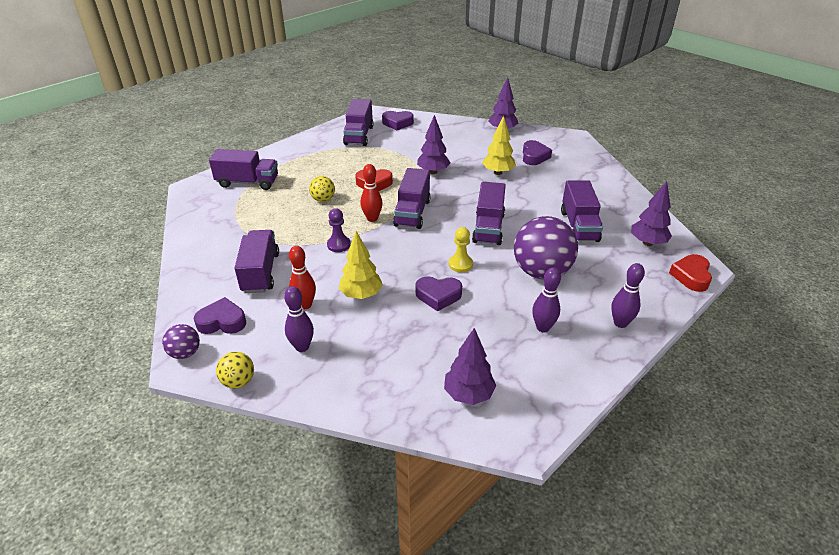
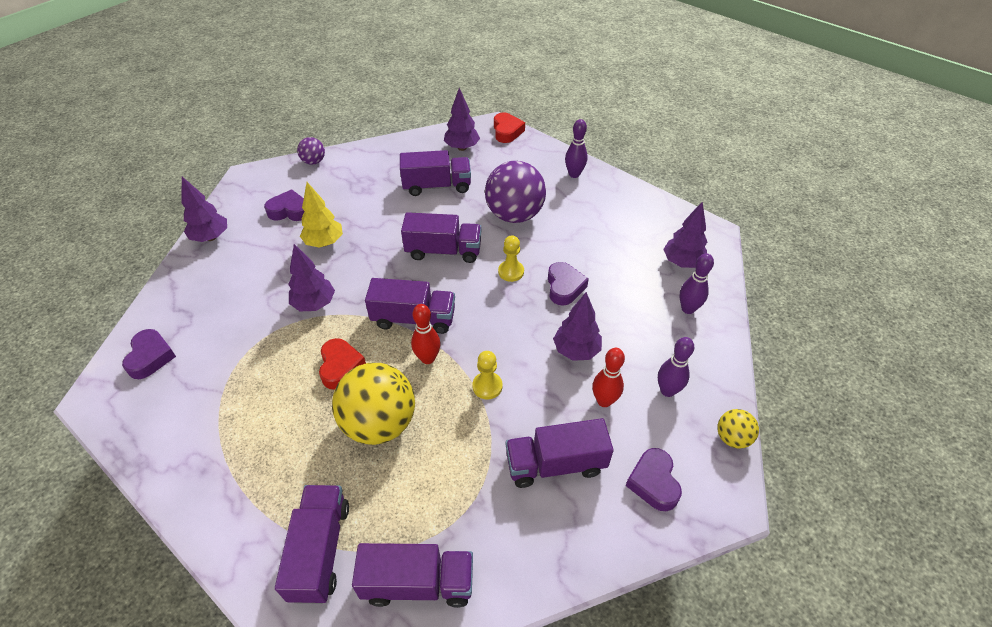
camera: 95 degrees left, 10 degrees up
purple ball [162,324,200,359] -> purple ball moved to [297,137,325,165]
yellow ball [309,176,335,202] -> yellow ball [332,363,415,445], size x2.08
purple pawn [327,208,351,252] -> yellow pawn [472,351,502,399]
yellow tree [339,231,383,299] -> purple tree [553,292,602,361]
purple truck [343,99,373,146] -> purple truck moved to [352,543,473,608]
purple bowling pin [532,268,561,332] -> purple bowling pin moved to [680,253,714,314]
red heart [669,254,712,292] -> red heart turned 105 degrees counterclockwise [494,112,525,143]

